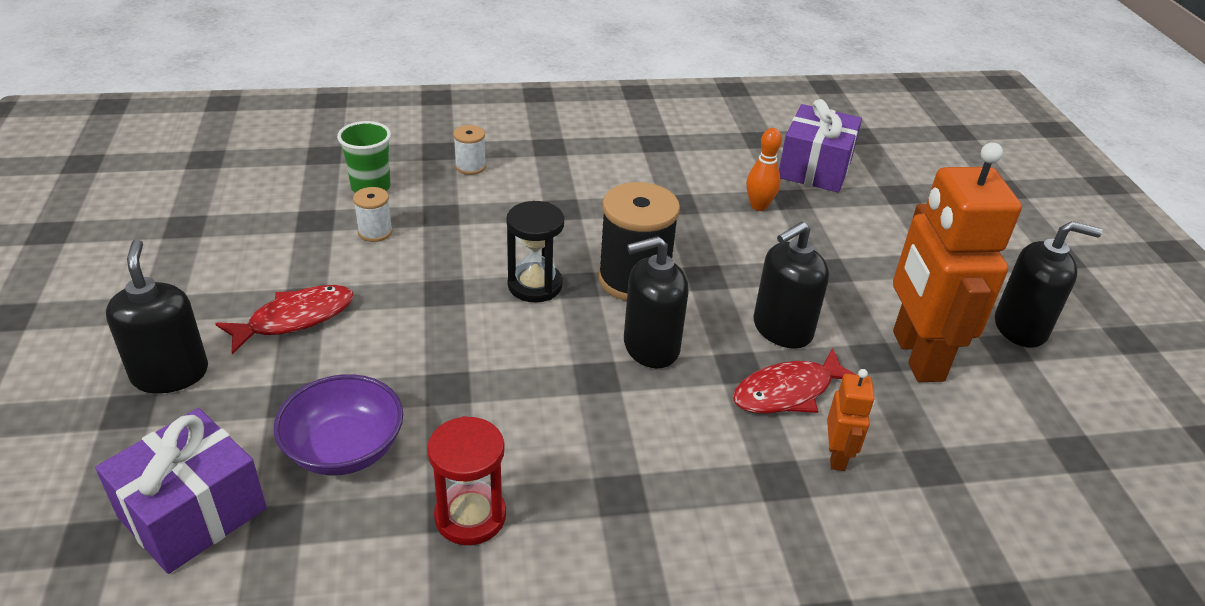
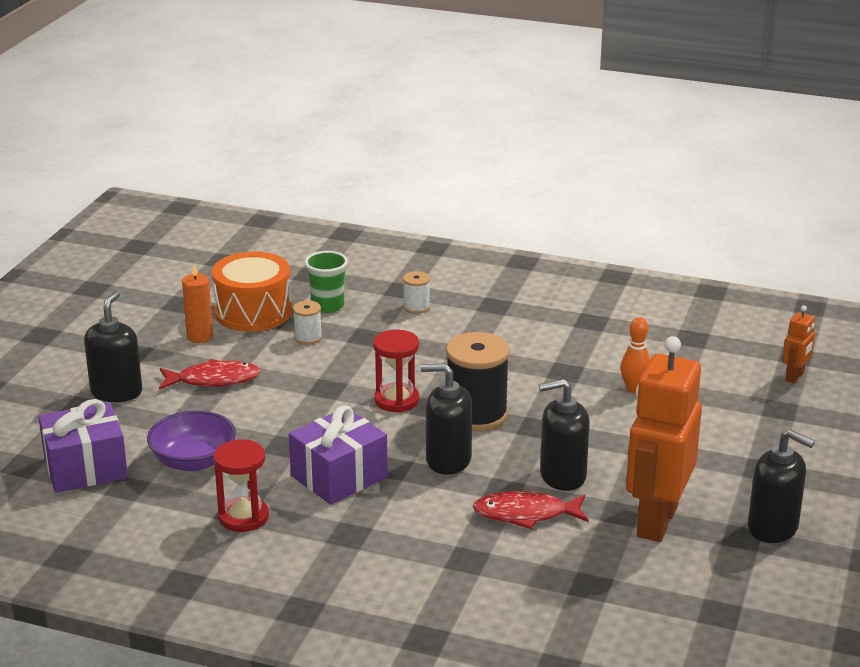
camera: 30 degrees right, 10 degrees down
black hourglass [506,201,564,302] -> red hourglass [373,330,419,413]
purple gift [779,99,862,193] -> purple gift moved to [289,405,388,505]
orange robot [827,369,874,471] -> orange robot moved to [782,305,815,384]
none -> orange candle [182,264,213,343]
none -> orange drum [212,252,292,332]

